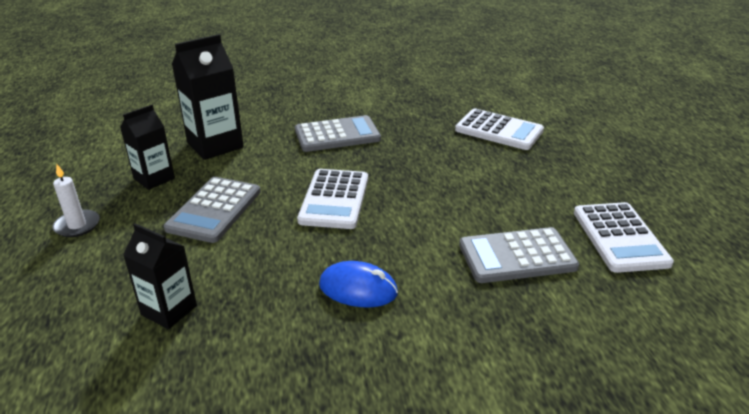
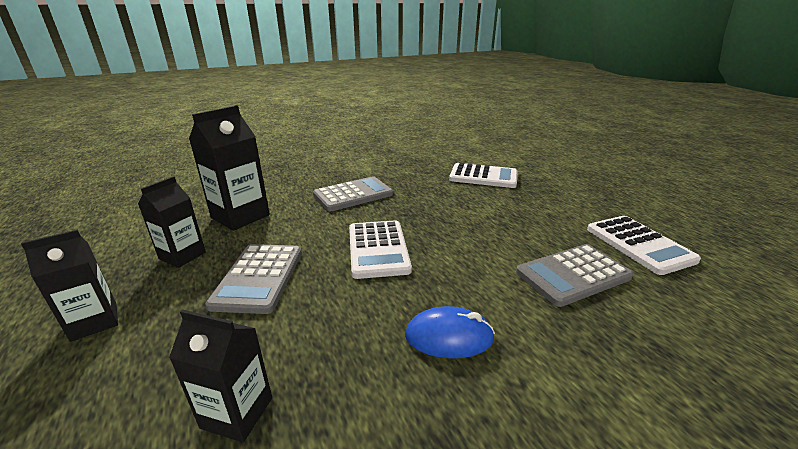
camera: 15 degrees left, 5 degrees down
white candle [52,164,100,237] -> black carton [21,230,118,342]

